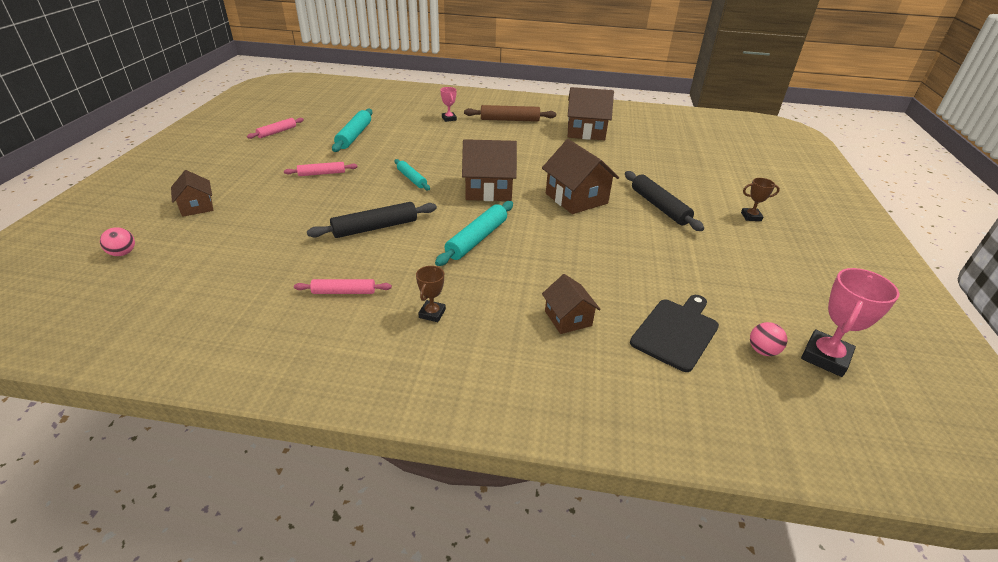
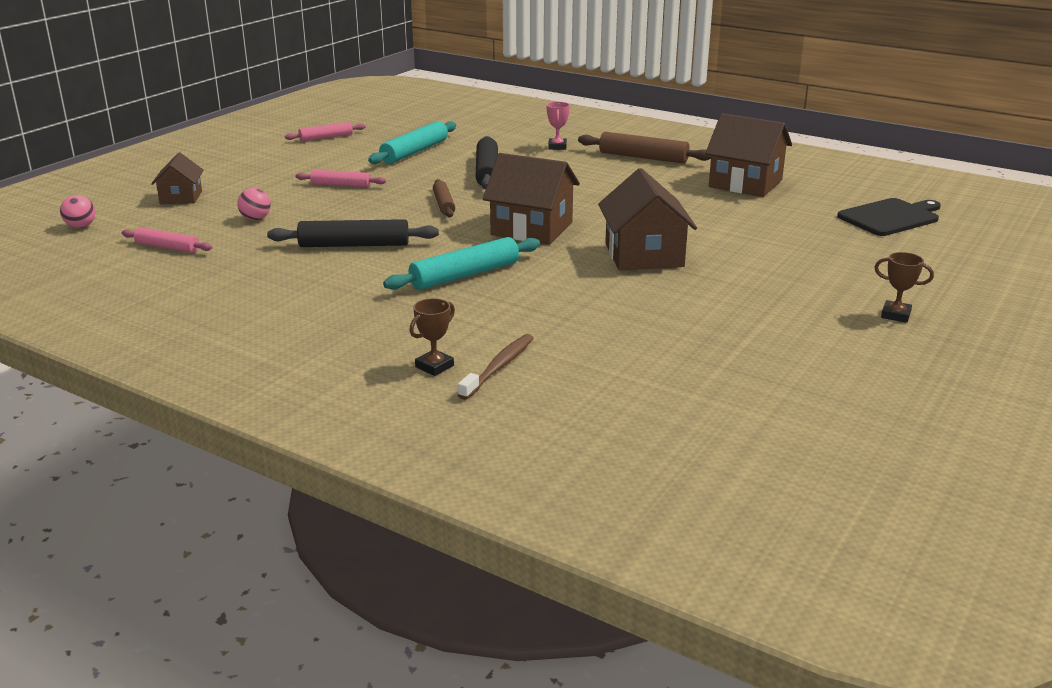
camera: 25 degrees right, 10 degrees down
pink rolling pin [294,279,392,294] -> pink rolling pin moved to [122,227,212,253]
turquoise rolling pin [394,159,430,190] -> brown rolling pin [433,179,455,217]
brown trophy [416,266,446,322] -> brown trophy moved to [409,298,455,376]
brown house [542,274,601,334] -> brown toothbrush [458,334,534,400]
black rolling pin [625,171,704,231] -> black rolling pin moved to [476,136,498,189]
black cutting board [630,295,719,372] -> black cutting board moved to [837,198,941,236]
pink ball [750,322,787,356] -> pink ball moved to [238,188,271,220]
pink trophy [801,268,899,377] -> none

